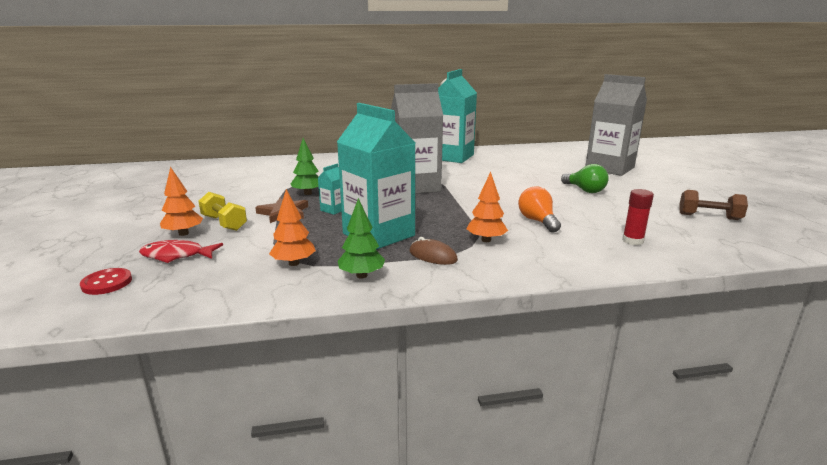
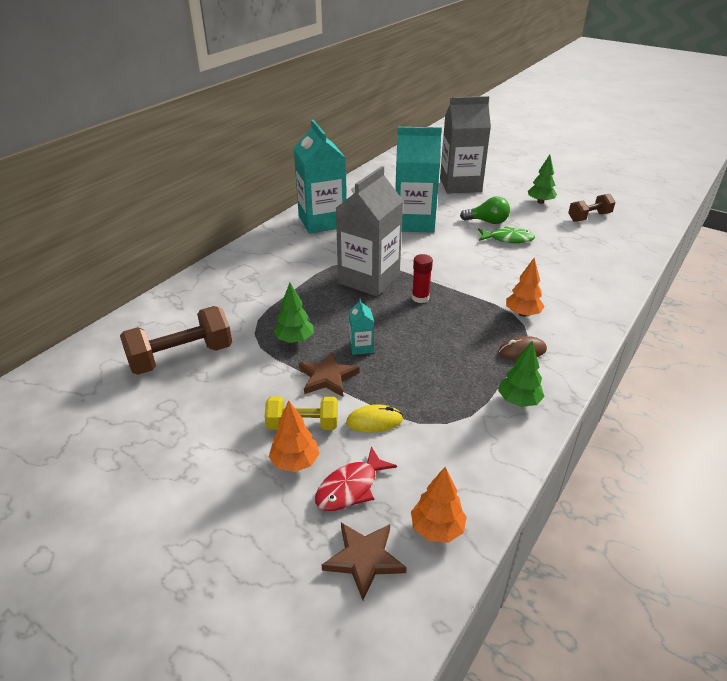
camera: 45 degrees left, 15 degrees up
red button [80,268,132,295] -> brown star [322,523,407,600]
orange tree [269,189,316,266] -> orange tree moved to [411,467,467,543]
turquoise carton [337,103,415,250] -> turquoise carton moved to [395,127,442,233]
orange light bulb [518,186,561,233] -> none
red glue stick [622,189,654,245] -> red glue stick moved to [412,254,433,303]
none -> brown dumbbell [120,306,232,375]
none -> yellow mouse [346,404,403,433]
none -> green fish [478,227,535,243]
none -> green tree [528,155,557,204]

